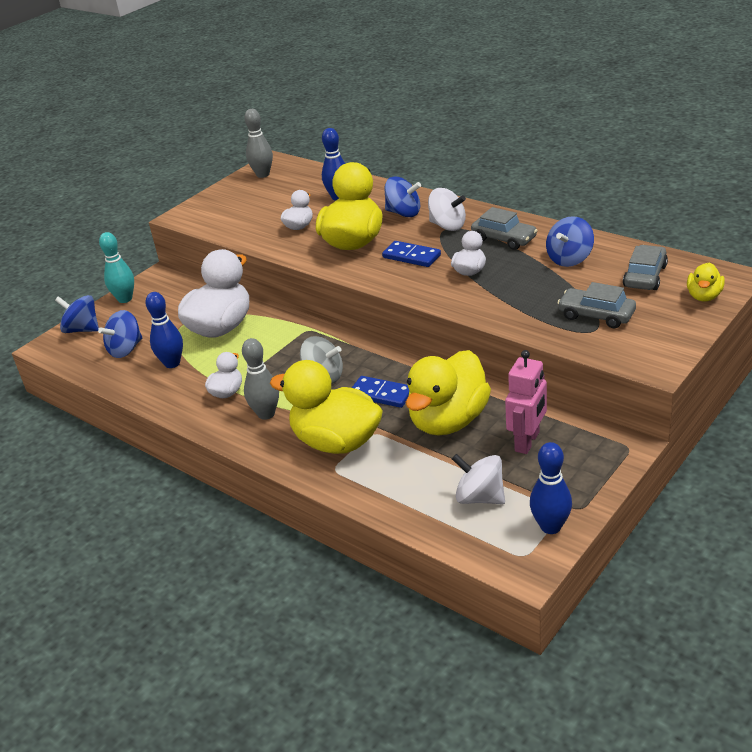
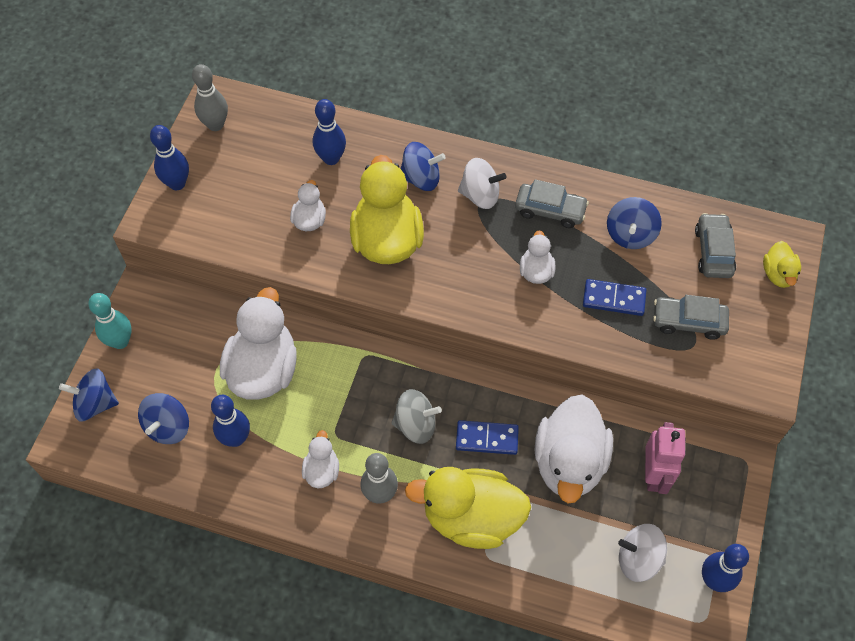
camera: 25 degrees left, 25 degrees up
blue domino [382,241,441,267] -> blue domino moved to [583,279,646,316]
yellow duck [406,350,491,436] -> white duck [535,395,613,504]
none -> blue bowling pin [150,125,189,190]

